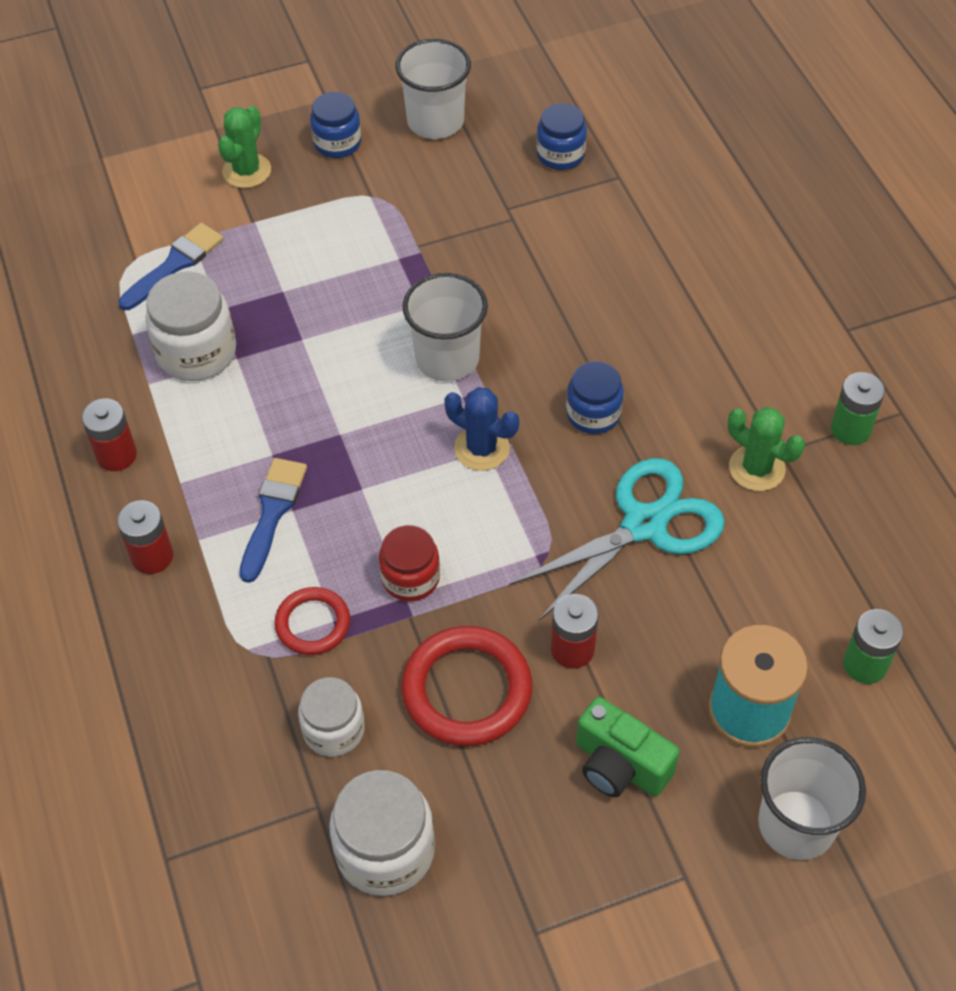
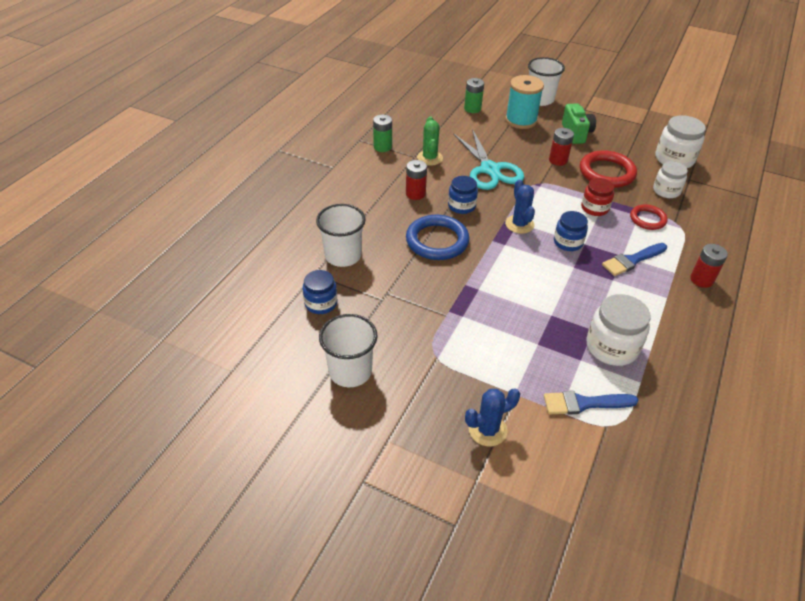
camera: 135 degrees left, 10 degrees down
red battery [82,398,137,471] -> red battery moved to [406,160,427,200]
green cactus [218,106,271,188] -> blue cactus [465,388,520,446]
blue jar [310,92,361,158] -> blue jar moved to [554,211,588,251]
white cup [403,273,488,382] -> white cup moved to [316,204,366,267]
turquoise scissors [509,458,725,621] -> turquoise scissors turned 120 degrees counterclockwise [453,129,524,190]
none -> blue ring [406,215,469,260]

